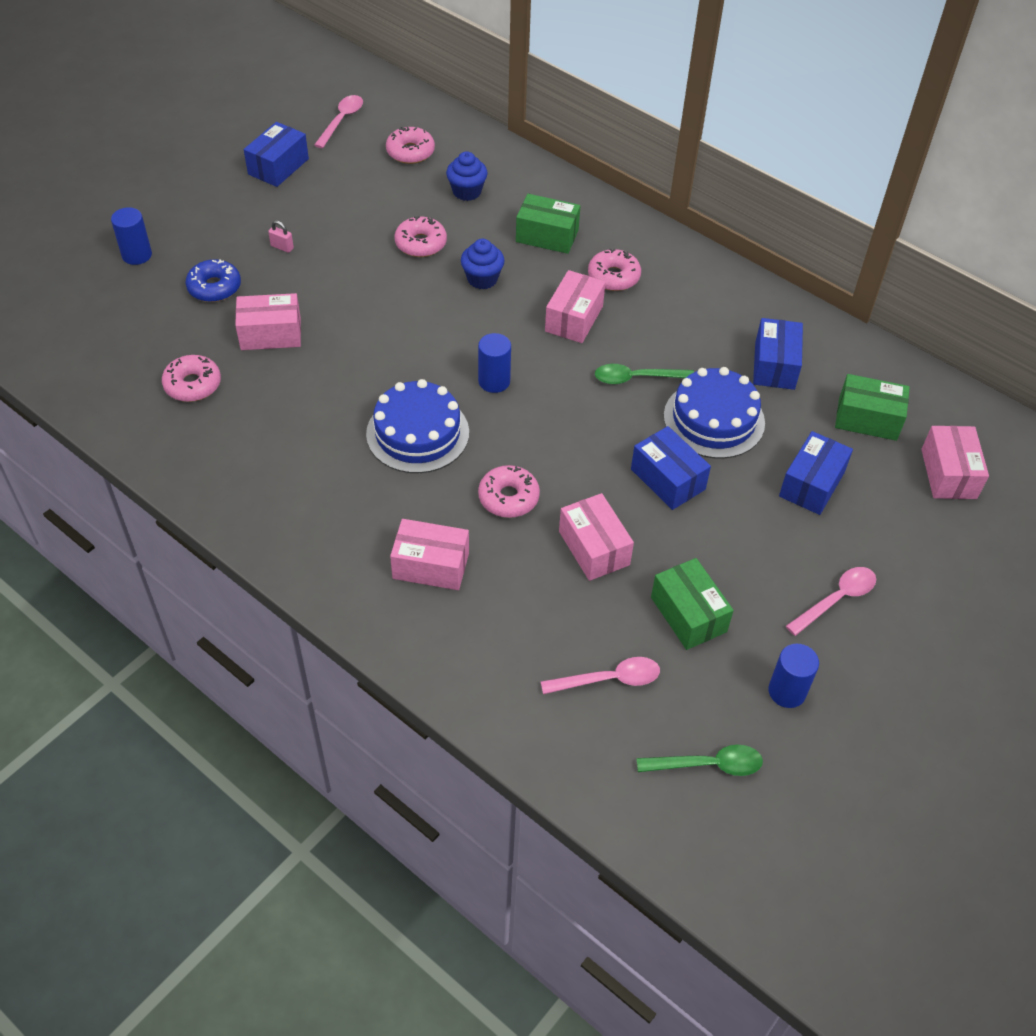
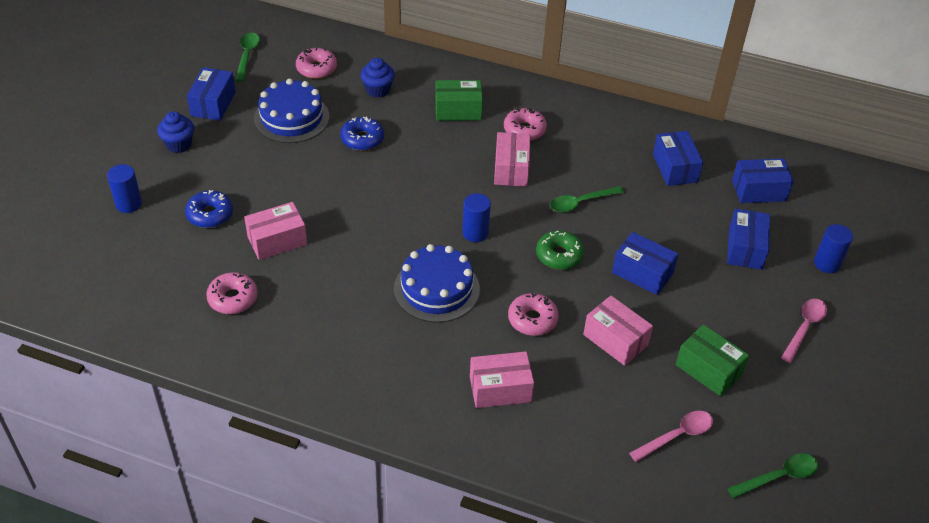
camera: 20 degrees left, 5 degrees down
pink padlock [268,220,294,253] -> none
pink spoon [314,95,363,148] -> green spoon [235,33,260,82]
pink donut [395,216,447,257] -> blue donut [340,117,384,151]
blue cupcake [461,239,505,290] -> blue cupcake moved to [157,111,194,153]
blue cake [664,367,765,459] -> blue cake moved to [254,78,329,143]
blue cylinder [768,644,819,708] -> blue cylinder moved to [814,224,853,273]
green box [835,374,910,441] -> blue box [732,158,794,203]
pink box [921,426,989,499] -> none
none -> green donut [536,231,584,270]

